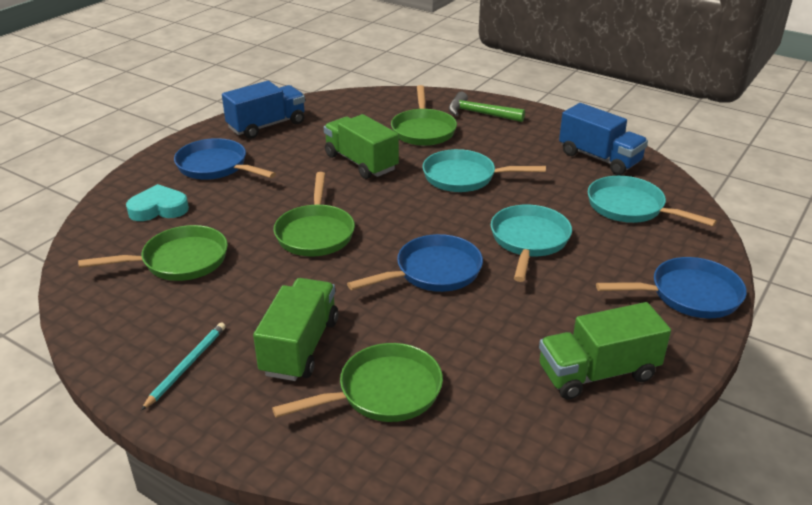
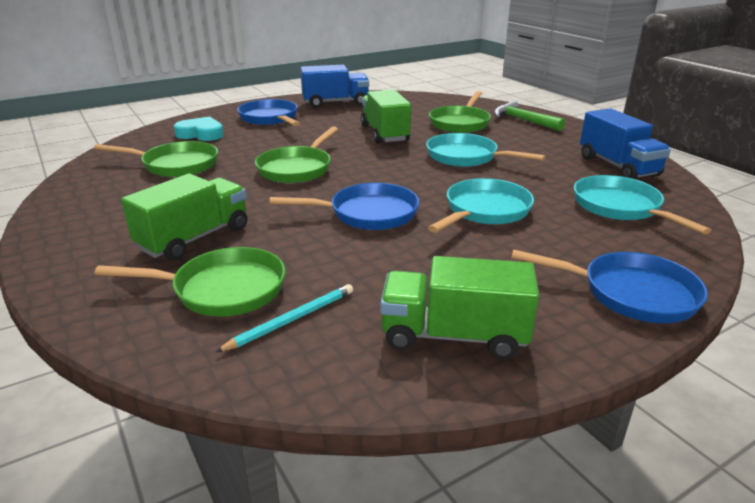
camera: 25 degrees right, 5 degrees down
turquoise pencil [141,322,226,410] -> turquoise pencil moved to [216,284,353,352]

